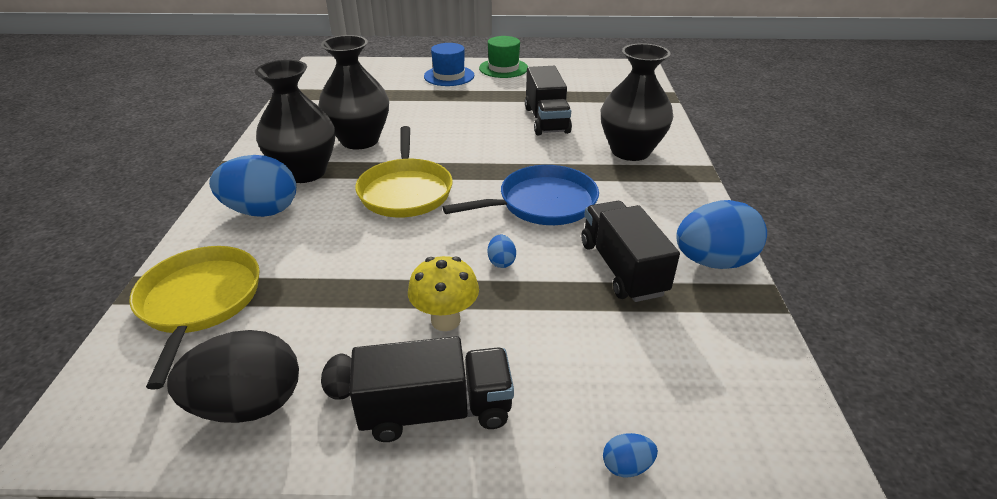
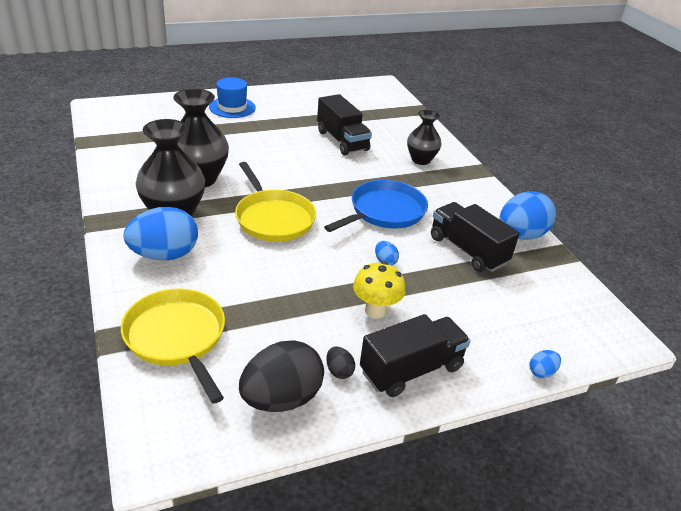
camera: 25 degrees left, 0 degrees up
green hat [479,36,528,78] -> none
black vase [601,43,673,161] -> black vase [407,110,442,165], size x0.62

